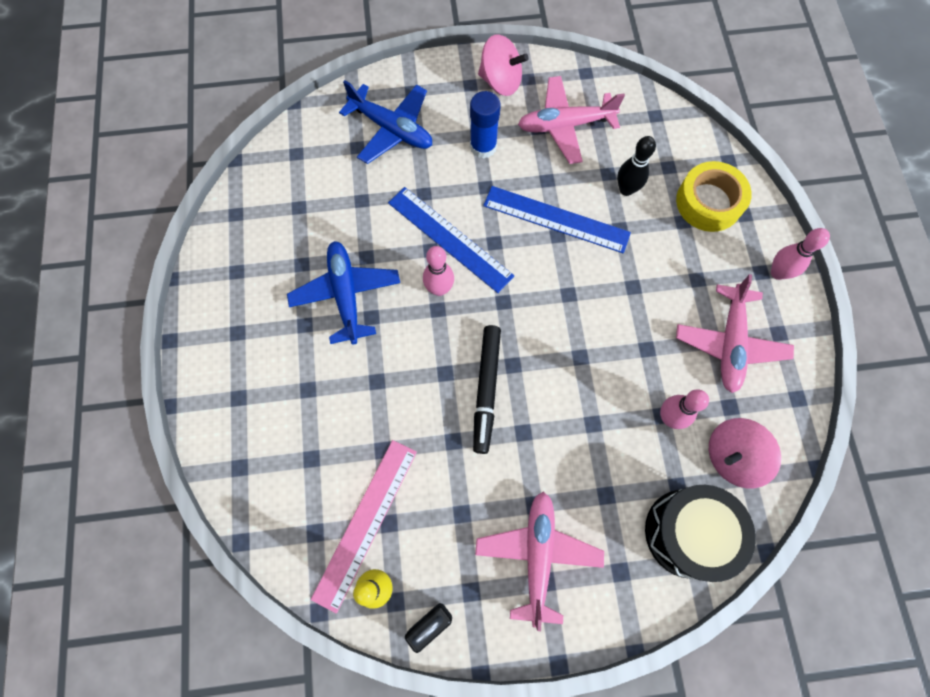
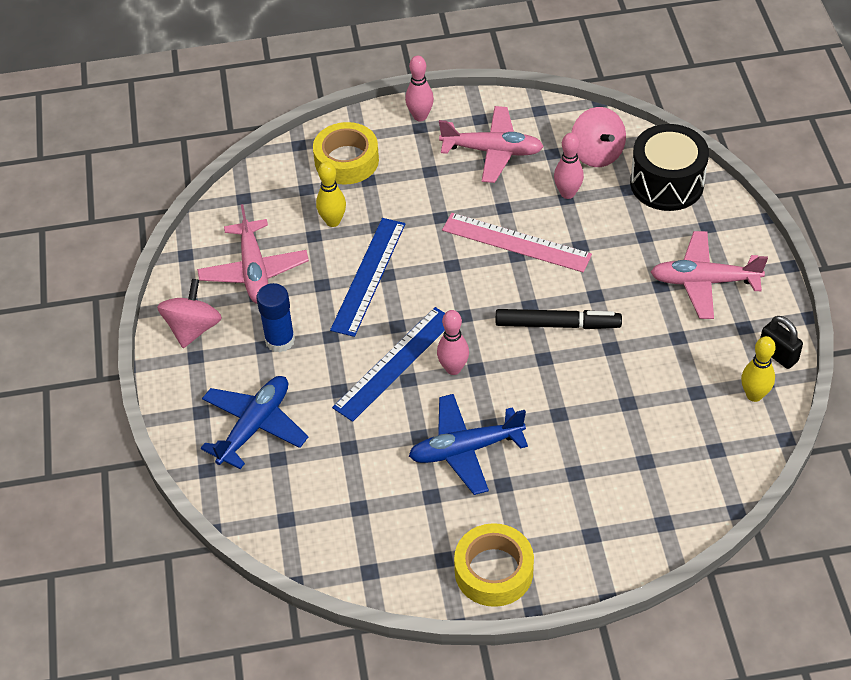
camera: 90 degrees left, 20 degrees down
pink ruler [311,440,417,613] -> pink ruler moved to [442,213,592,272]
black bowling pin [617,136,656,196] -> yellow bowling pin [316,161,346,227]
none -> yellow tape [454,523,534,607]

